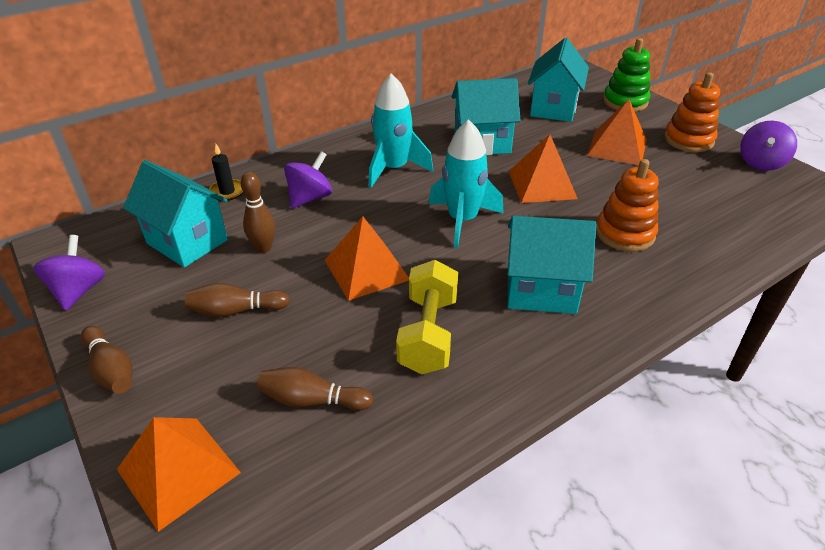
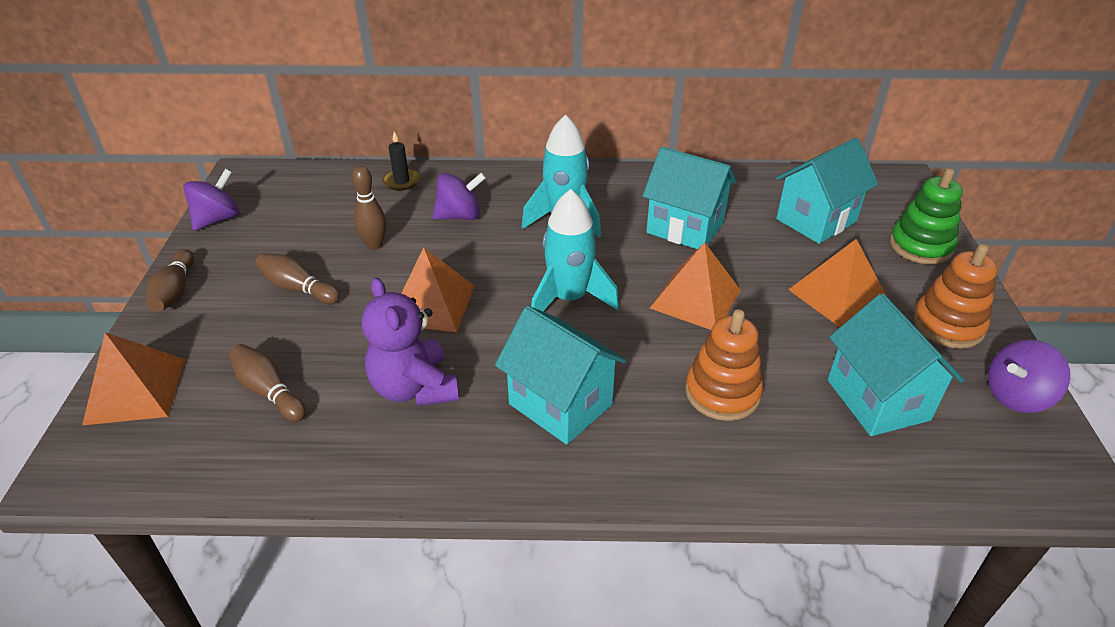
camera: 35 degrees right, 0 degrees up
turquoise house [123,160,228,267] -> turquoise house moved to [828,293,964,436]
yellow dumbbell [396,260,458,374] -> purple teddy bear [362,277,459,407]

